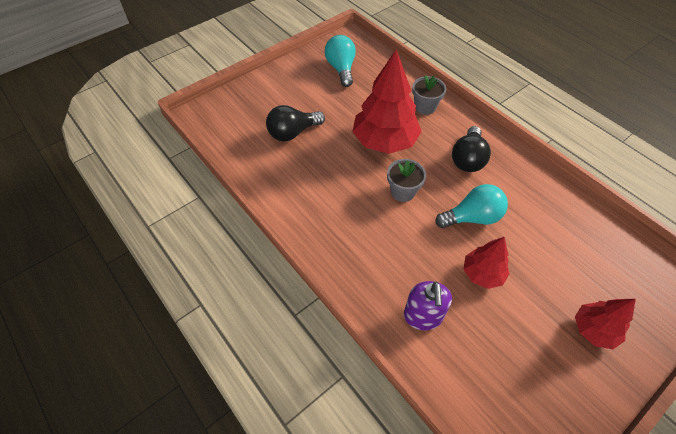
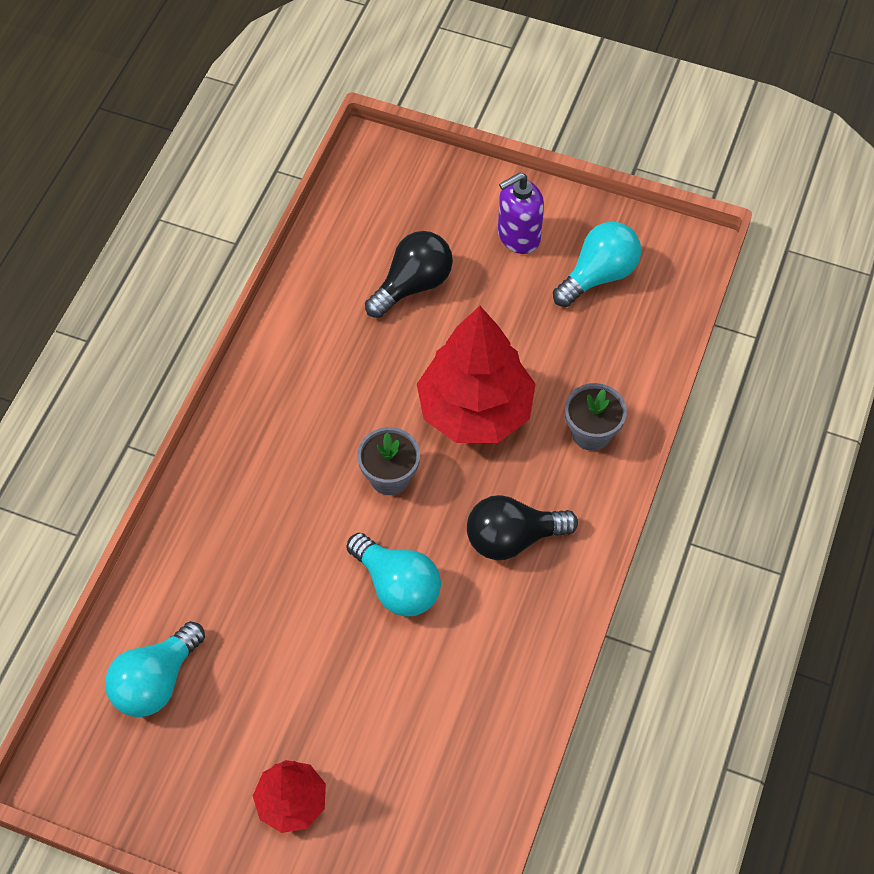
camera: 60 degrees right, 5 degrees up
black light bulb [266,105,325,141] -> black light bulb turned 105 degrees clockwise [365,231,453,318]
purple soap dispenser [404,281,452,330] -> purple soap dispenser moved to [498,173,544,254]
red tree [464,237,510,289] -> none
none -> turquoise light bulb [105,621,205,717]

